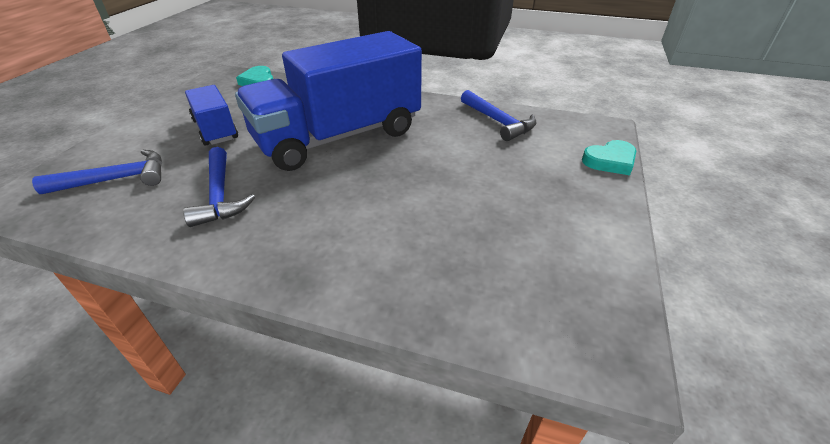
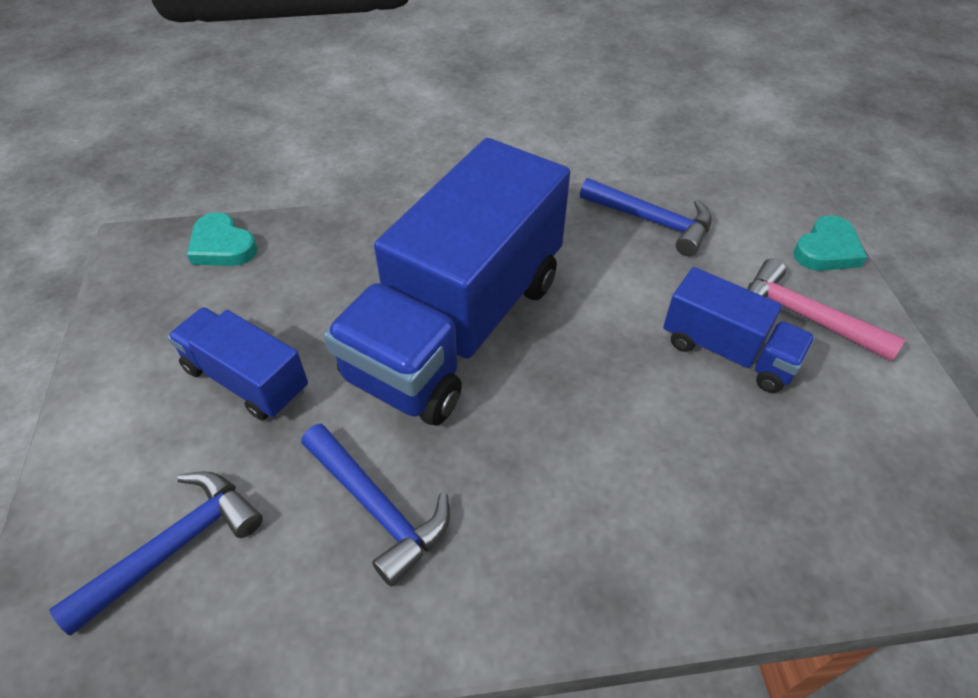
camera: 25 degrees left, 10 degrees up
none -> blue truck [663,267,815,393]
none -> pink hammer [747,258,905,362]

